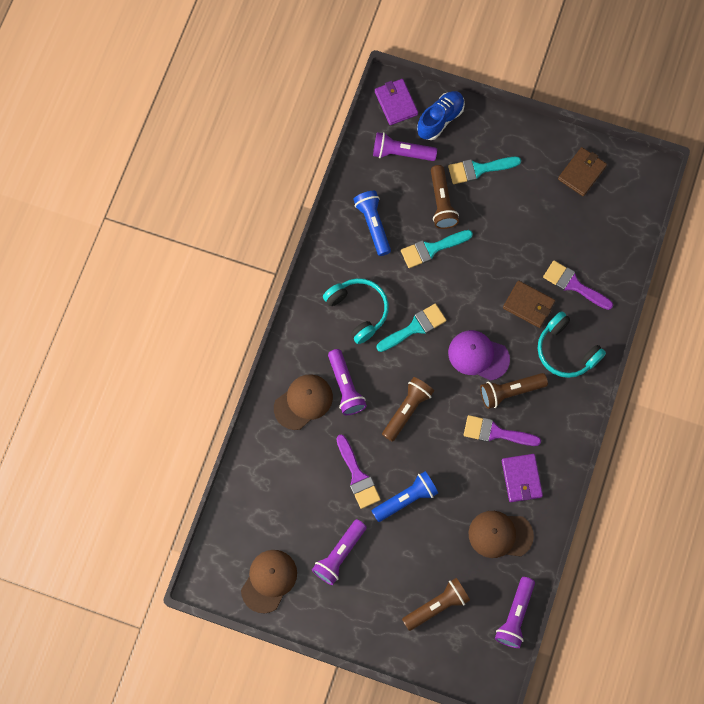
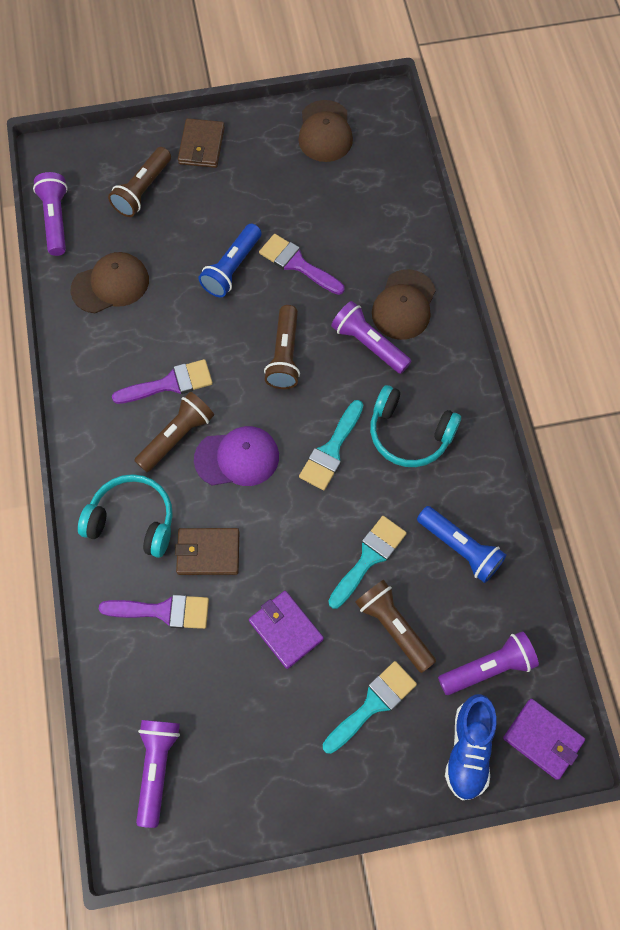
camera: 150 degrees right, 5 degrees down
purple flashlight [312,519,367,585] -> purple flashlight moved to [136,720,180,828]
purple wallet [502,454,543,502] -> purple wallet moved to [249,591,324,669]
brown wallet [558,147,607,196] -> brown wallet moved to [178,118,225,168]

